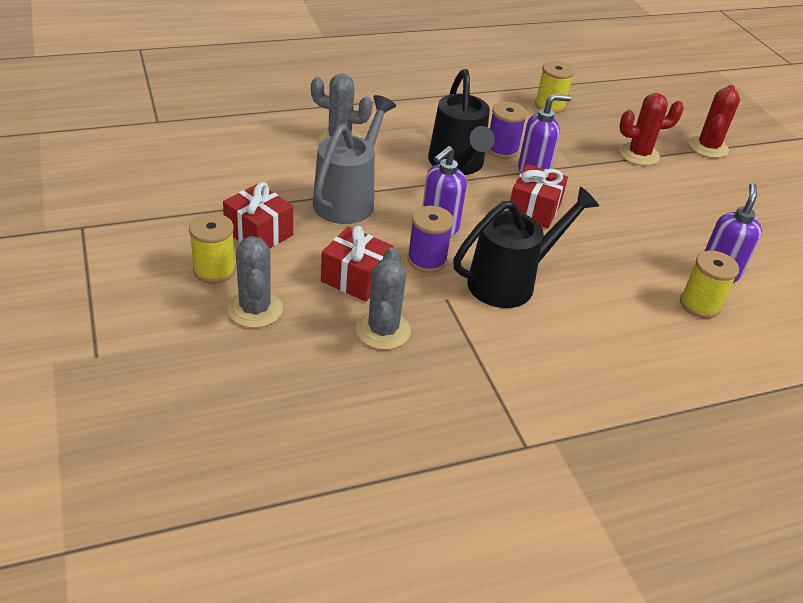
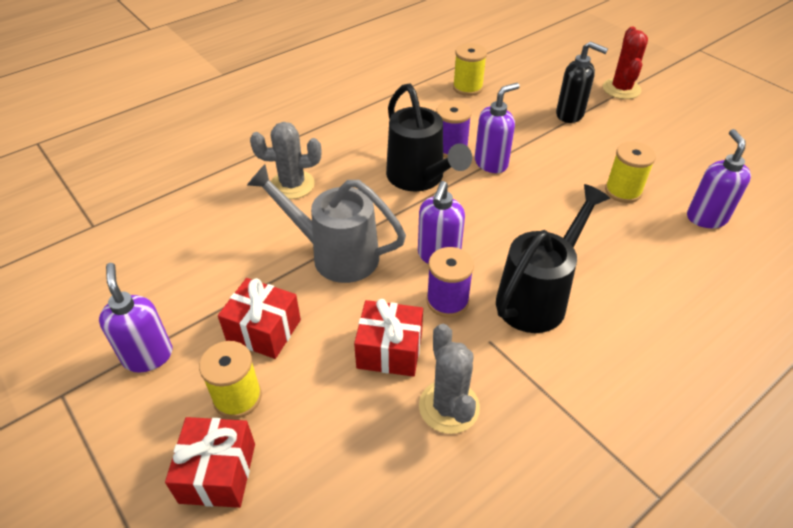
camera: 15 degrees left, 5 degrees up
grey cactus [227,236,283,328] -> none
grey watering can [313,95,396,224] -> grey watering can turned 75 degrees counterclockwise [247,165,406,283]
red gift [508,164,568,228] -> red gift moved to [165,417,255,508]
red cactus [619,93,684,166] -> black soap dispenser [556,41,608,123]
yellow spool [680,250,739,318] -> yellow spool moved to [605,142,656,203]
none -> purple soap dispenser [99,263,172,373]

